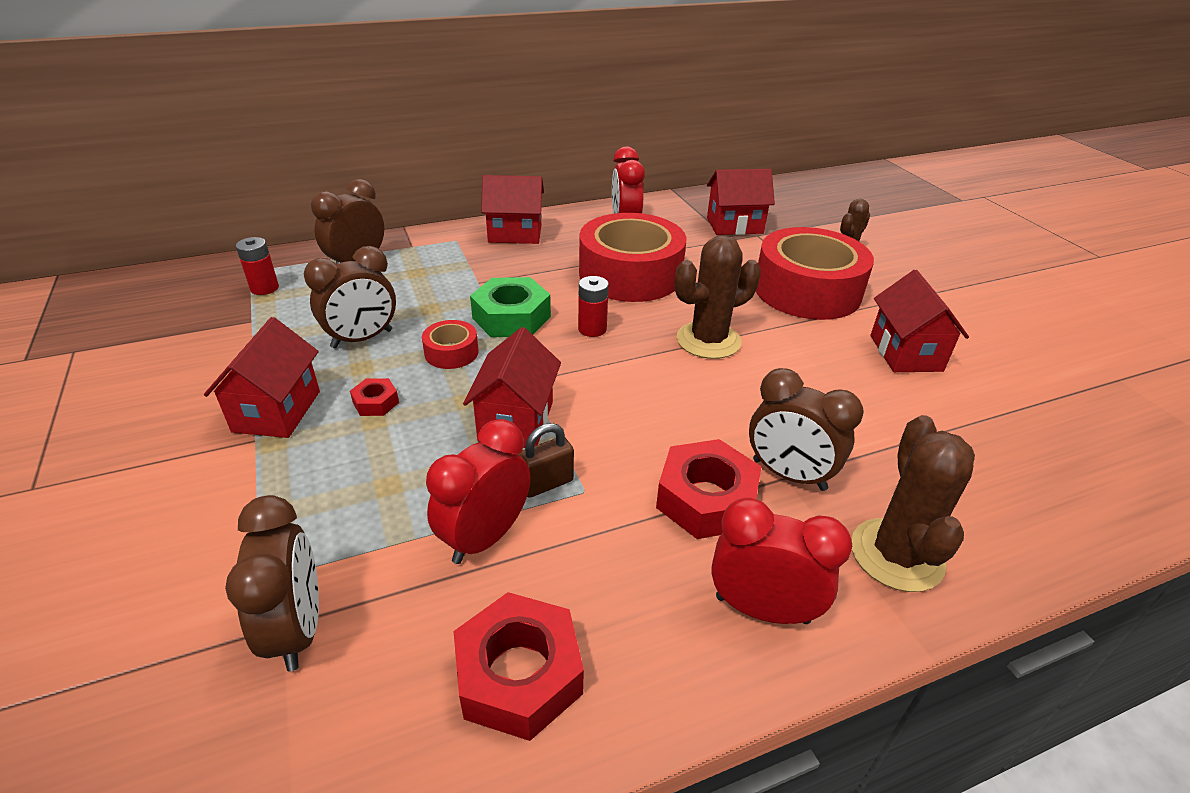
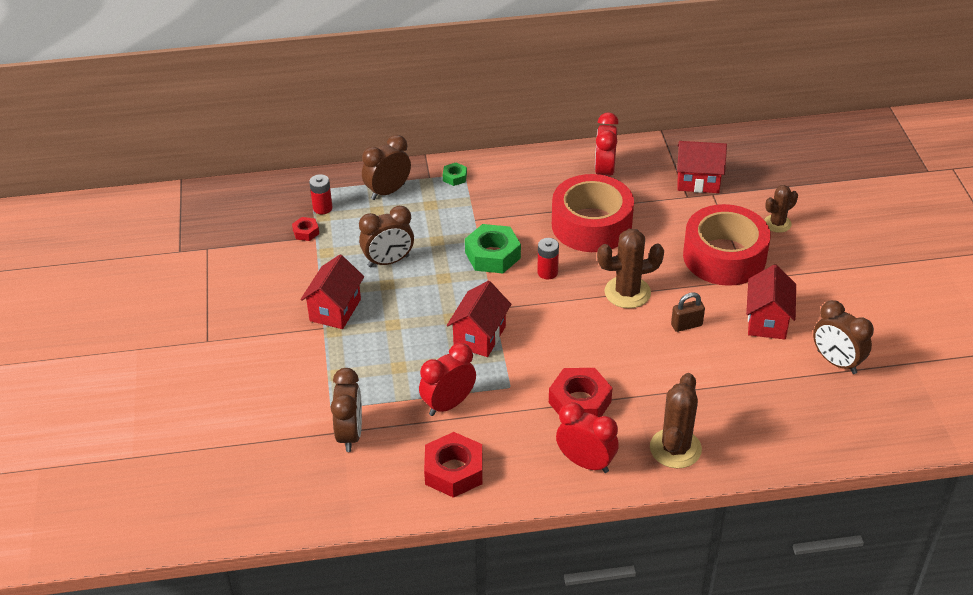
camera: 15 degrees right, 5 degrees up
red nut [350,378,399,416] -> red nut moved to [292,217,319,241]
red tape [422,320,479,369] -> none
red house [481,175,544,244] -> none
brown padlock [518,423,574,498] -> brown padlock moved to [671,292,705,332]
brown clock [749,368,864,491] -> brown clock moved to [813,300,874,374]
none -> green nut [443,162,467,186]

